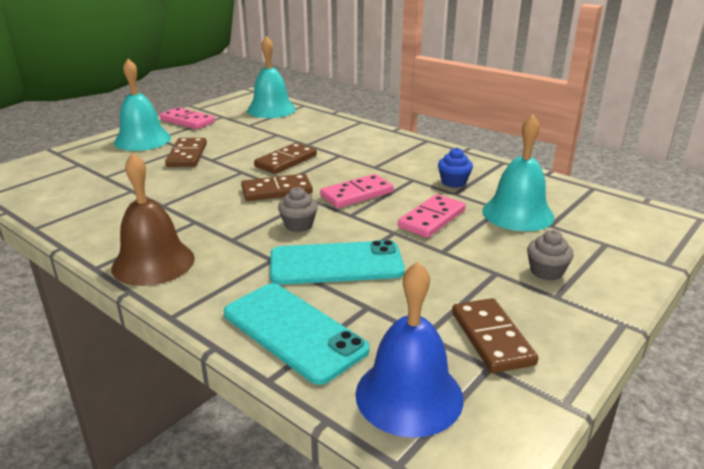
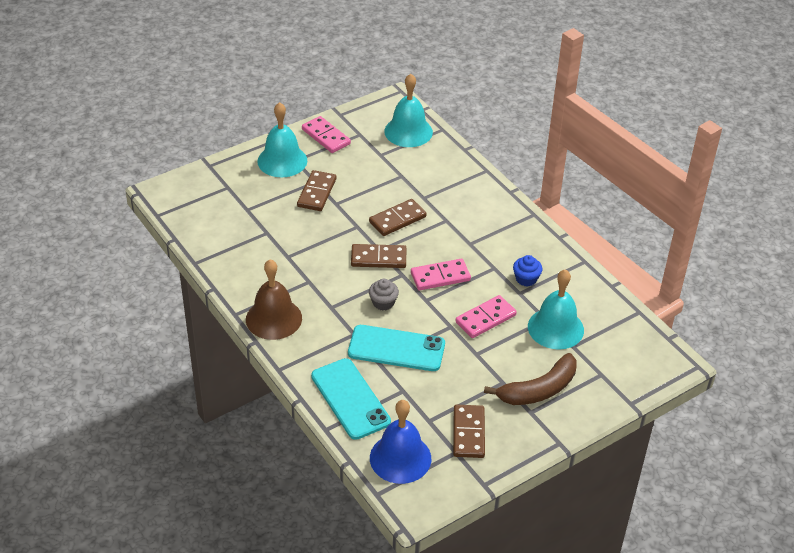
camera: 15 degrees right, 15 degrees up
grey cupcake [527,230,574,281] -> brown banana [484,353,577,405]

